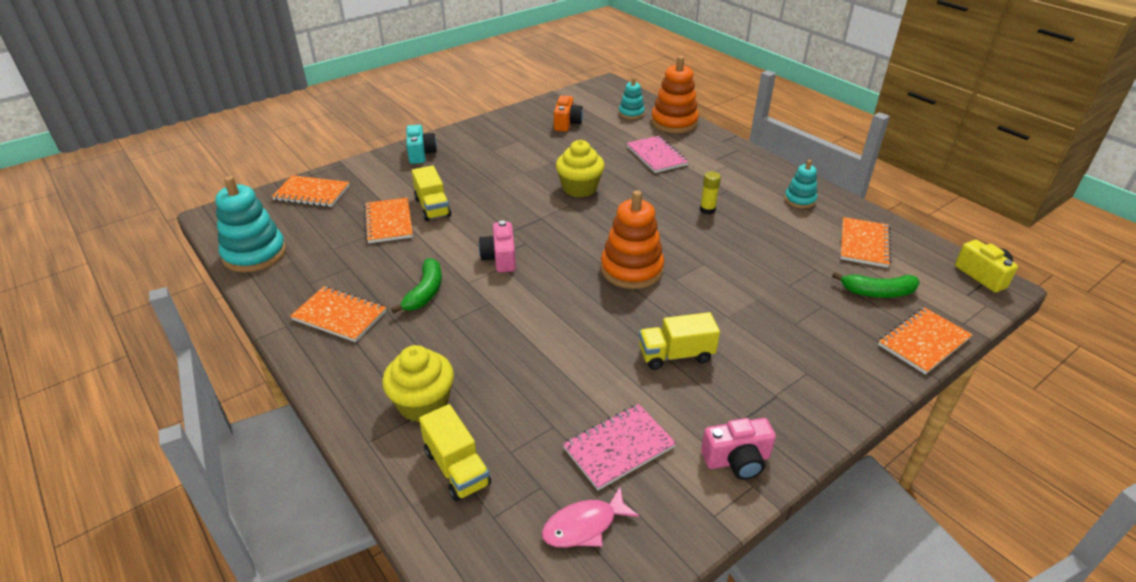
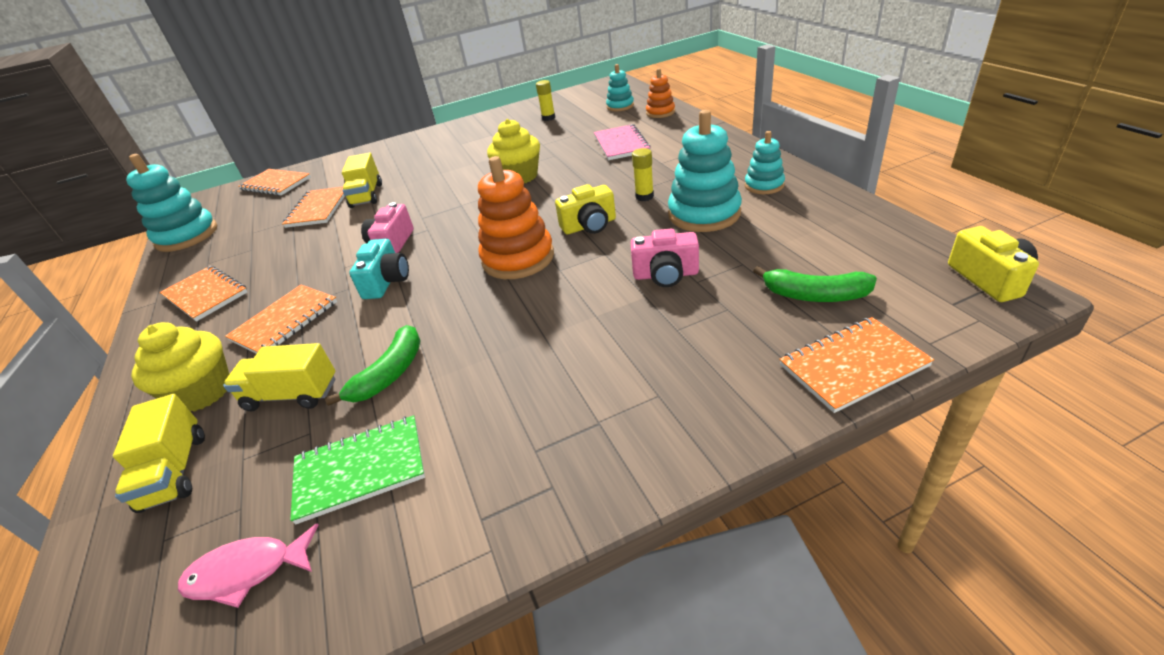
camera: 20 degrees right, 0 degrees up
green banana [391,258,442,314] -> green banana moved to [325,325,421,406]
turquoise camera [406,125,437,164] -> turquoise camera moved to [349,239,409,299]
orange camera [554,96,583,132] -> yellow glue stick [536,80,555,121]
pink notebook [563,404,676,490] -> green notebook [290,415,425,524]
yellow truck [639,312,720,370] -> yellow truck moved to [223,343,335,411]
orange stacking toy [651,56,699,133] -> orange stacking toy [646,69,675,118], size x0.56
pink camera [701,418,776,480] -> pink camera moved to [631,228,699,287]
orange notebook [840,217,891,268] -> orange notebook moved to [225,285,337,354]
none -> yellow camera [555,184,616,234]
none -> turquoise stacking toy [668,110,742,232]

